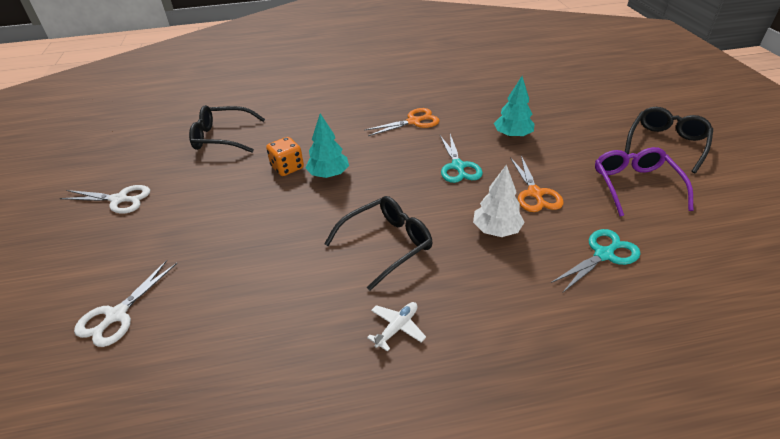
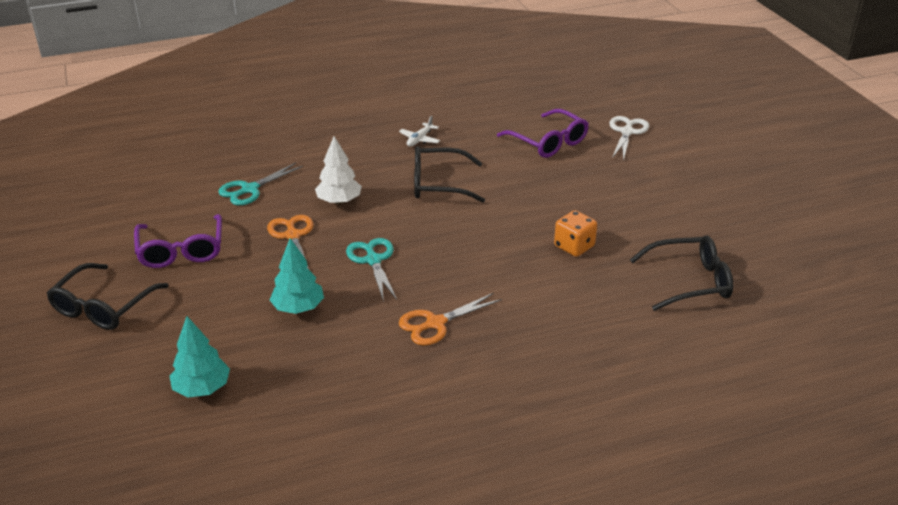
camera: 170 degrees right, 5 degrees down
white scissors [60,185,150,213] -> none
turquoise tree [305,114,349,178] -> turquoise tree moved to [170,316,230,398]
black glasses [324,196,432,291] -> black glasses turned 45 degrees clockwise [414,146,485,203]
none -> purple glasses [497,109,589,158]

